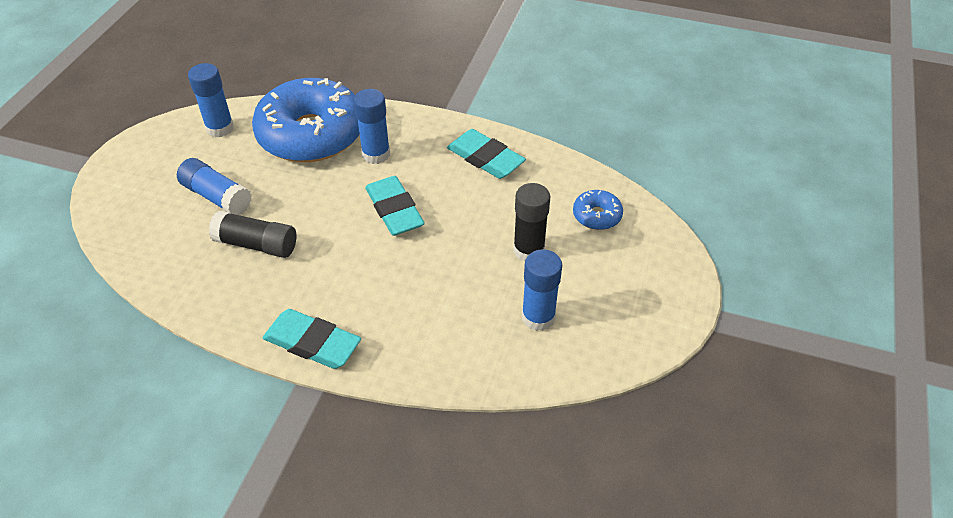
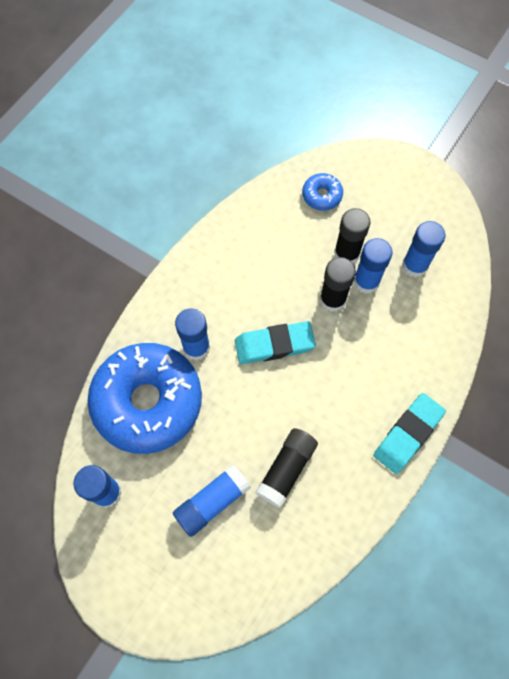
camera: 75 degrees left, 20 degrees up
turquoise eraser [447,129,526,179] -> none
none -> black glue stick [320,257,356,312]
none -> blue glue stick [354,238,393,294]

